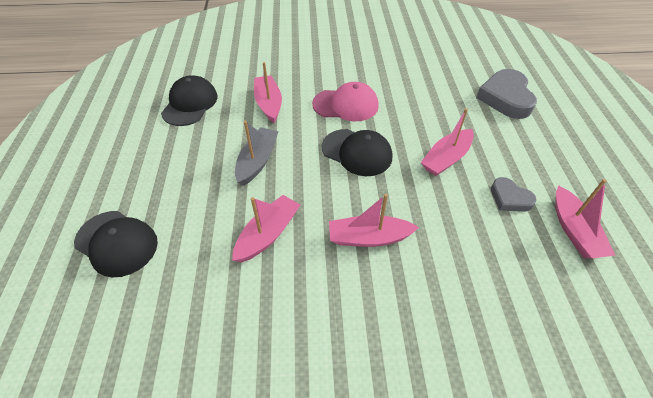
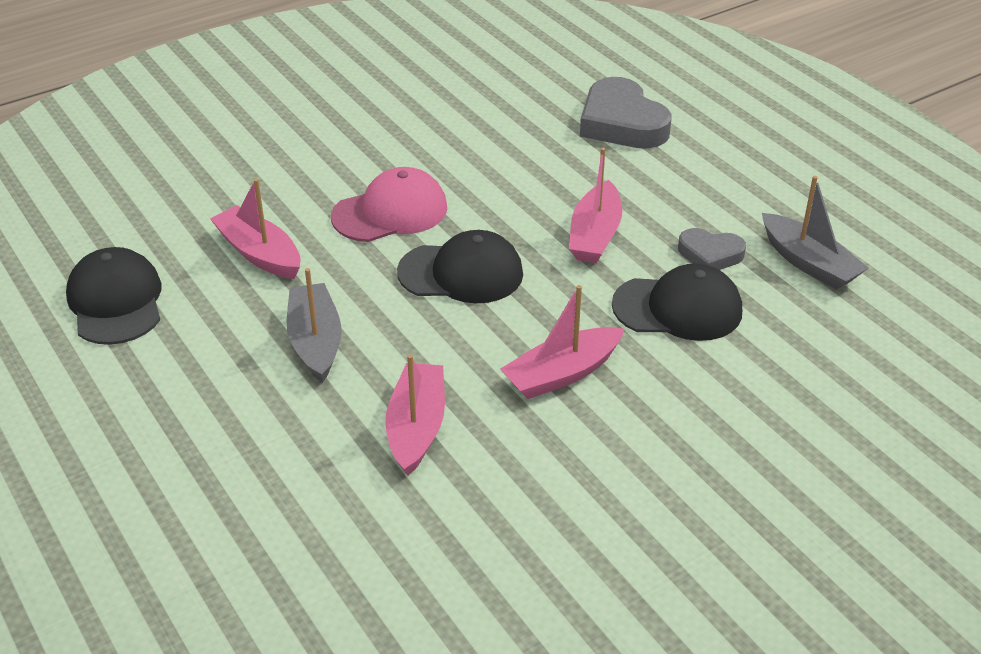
camera: 30 degrees left, 10 degrees down
black cap [74,211,158,278] -> black cap moved to [612,264,742,341]
pink boat [555,179,616,258] -> grey boat [762,176,868,290]

